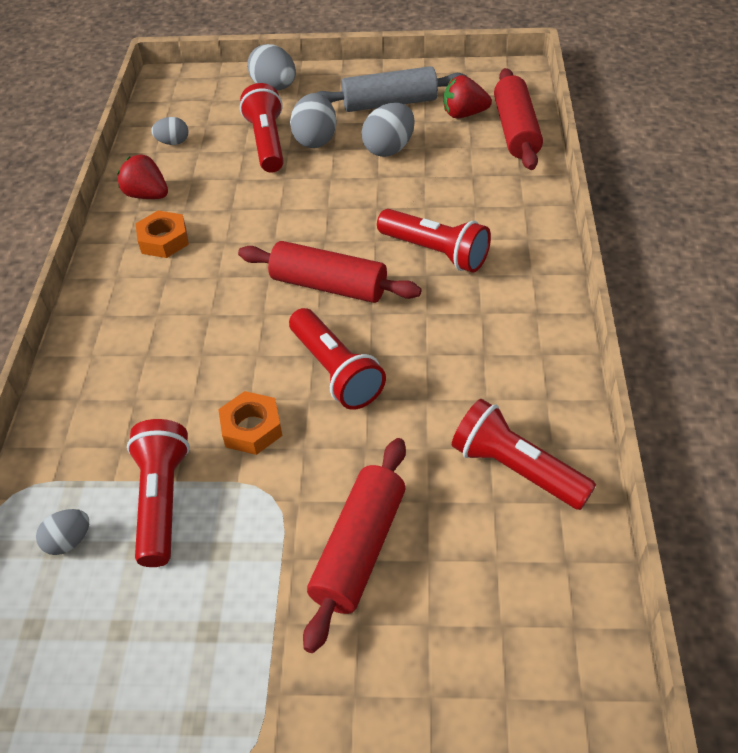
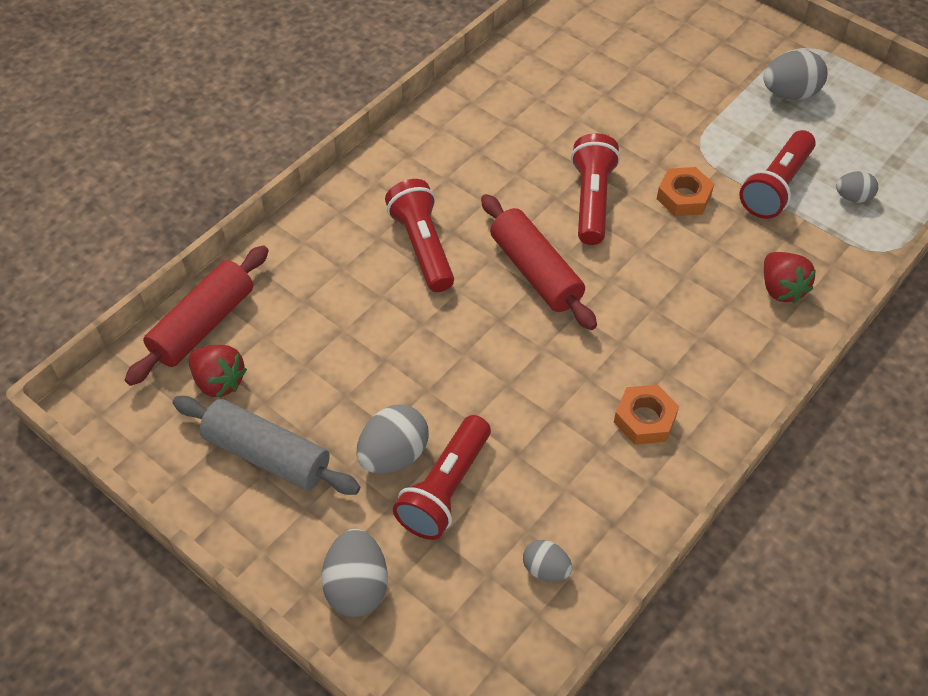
camera: 145 degrees left, 5 degrees up
red strawberry [117,154,168,199] -> red strawberry moved to [764,252,816,303]
red rolling pin [303,438,406,653] -> none
grey egg [361,103,415,157] -> grey egg moved to [763,50,828,100]
red flashlight [452,399,596,510] -> none

